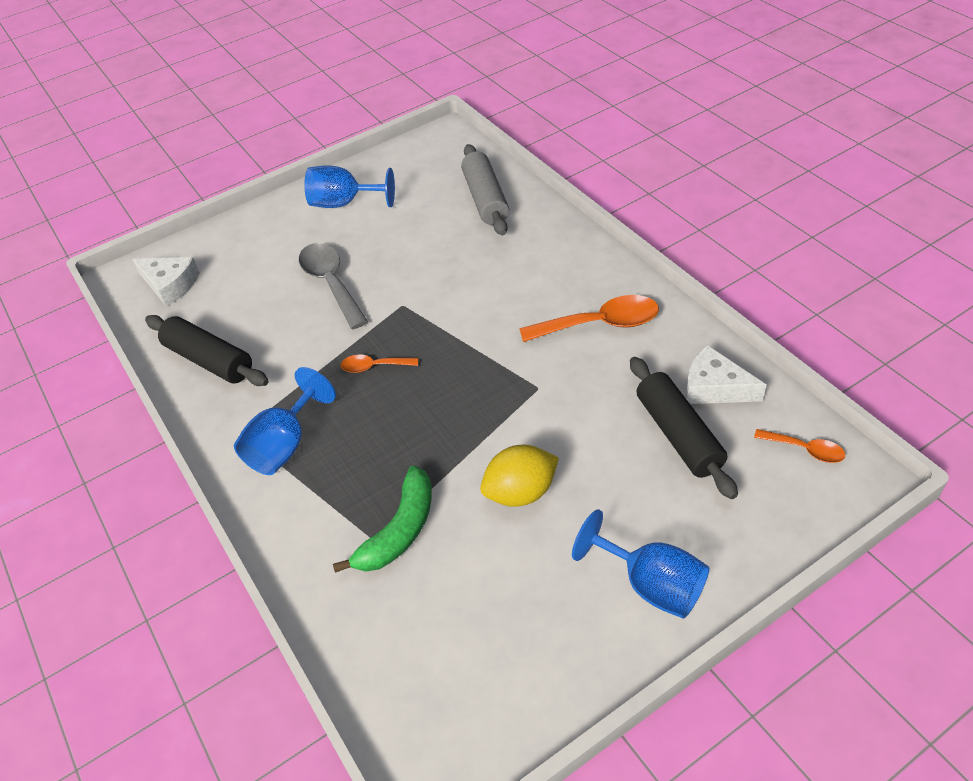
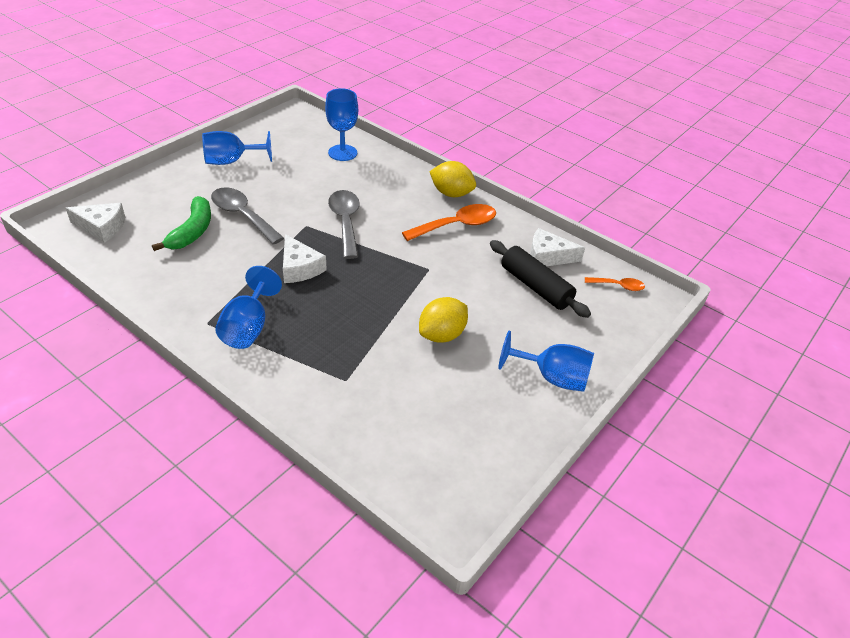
camera: 25 degrees left, 5 degrees down
black rolling pin [145,315,268,386] -> none
green banana [333,466,432,573] -> green banana moved to [152,196,211,251]
orange spoon [341,355,418,373] -> white cheese [283,234,327,283]
grey rolling pin [461,144,509,235] -> blue goblet [325,88,358,161]
none -> grey spoon [328,190,360,259]
none -> yellow lemon [429,161,476,197]

